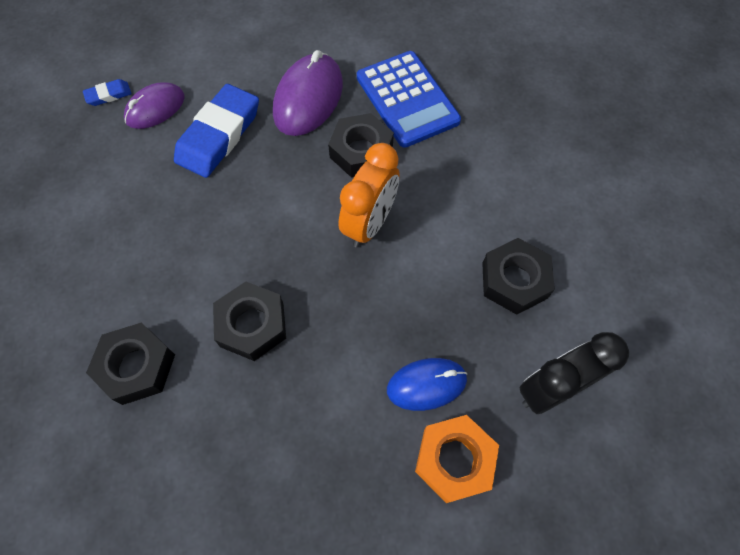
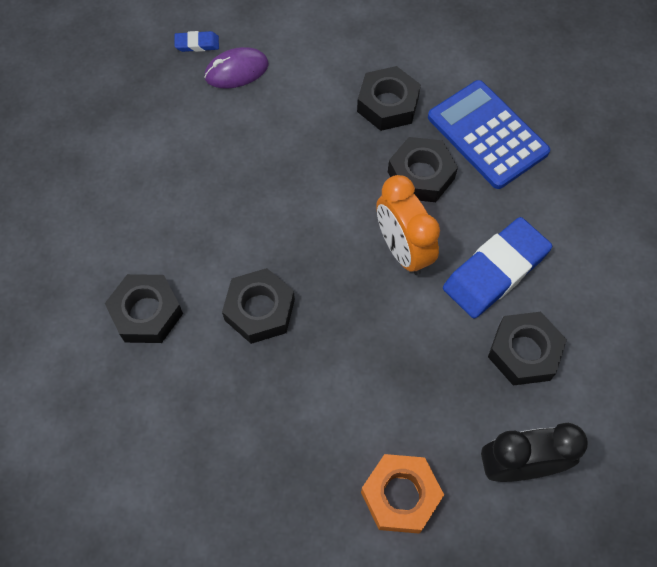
camera: 20 degrees right, 0 degrees up
blue eraser [174,84,259,178] -> blue eraser moved to [443,217,552,318]
purple mouse [273,50,343,136] -> black nut [357,66,421,131]
orange clock [339,143,399,247] -> orange clock turned 105 degrees clockwise [376,175,440,275]
blue calculator [357,51,461,148] -> blue calculator turned 150 degrees clockwise [428,80,550,189]
blue mouse [387,358,467,411] -> none

